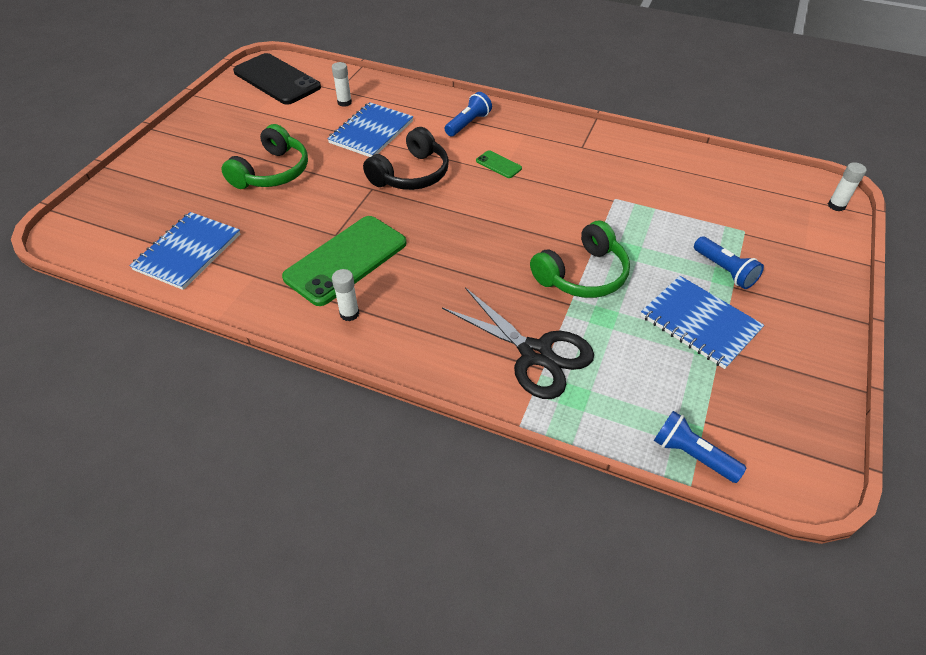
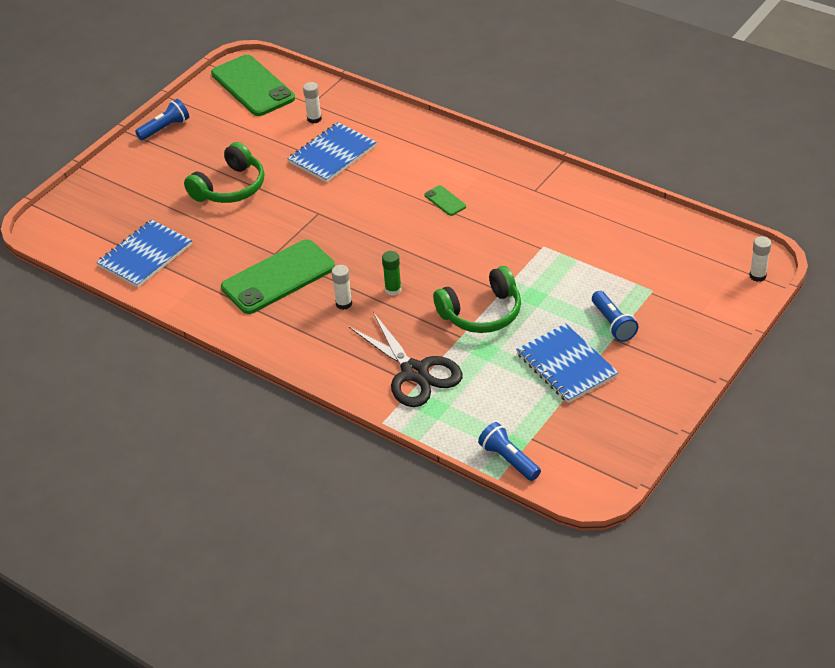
camera: 15 degrees right, 5 degrees down
black phone [233,53,321,105] -> green phone [211,55,295,116]
white glue stick [332,269,359,321] -> white glue stick moved to [332,265,352,310]
black headphones [363,127,449,190] -> none
blue flashlight [445,92,492,136] -> blue flashlight moved to [135,99,189,140]
none -> green glue stick [382,251,401,296]

